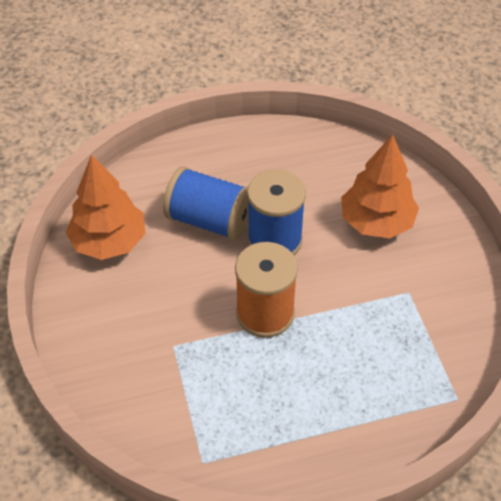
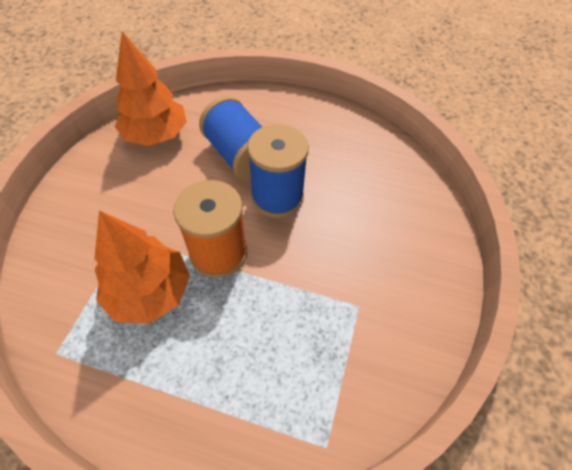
camera: 30 degrees right, 5 degrees up
orange tree [341,134,419,239] -> orange tree moved to [94,210,190,324]

